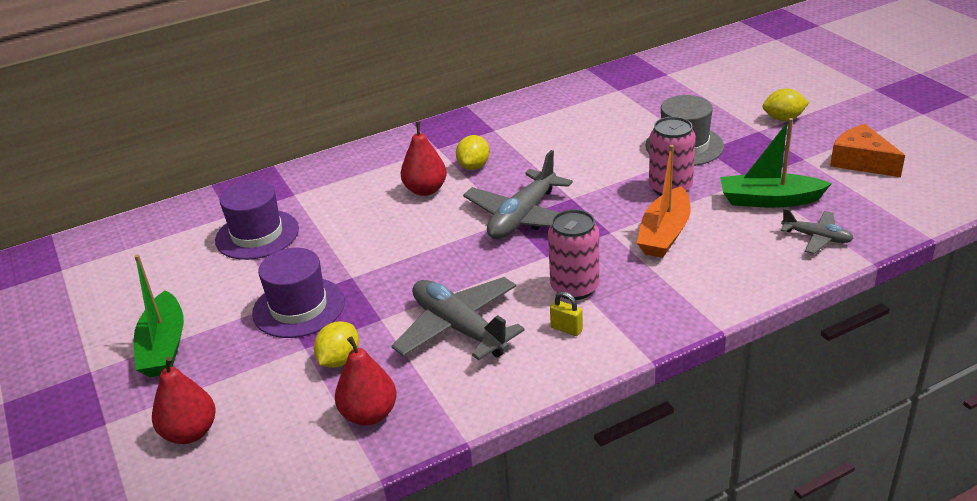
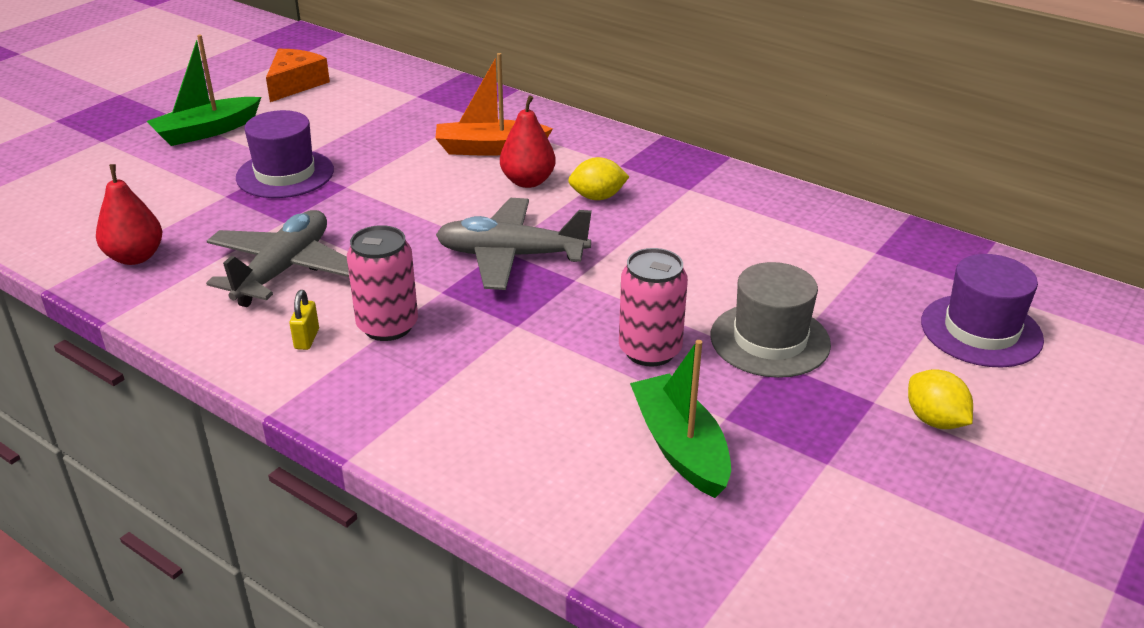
camera: 60 degrees right, 0 degrees up
red pear [152,357,216,444] -> none
purple hat [215,180,299,260] -> purple hat moved to [921,254,1044,368]
yellow lemon [314,321,359,368] -> none
orange boat [637,145,691,258] -> orange boat moved to [435,53,553,156]
grey plane [781,208,854,254] -> none
orange cheese [830,124,905,177] -> orange cheese moved to [266,49,330,102]

